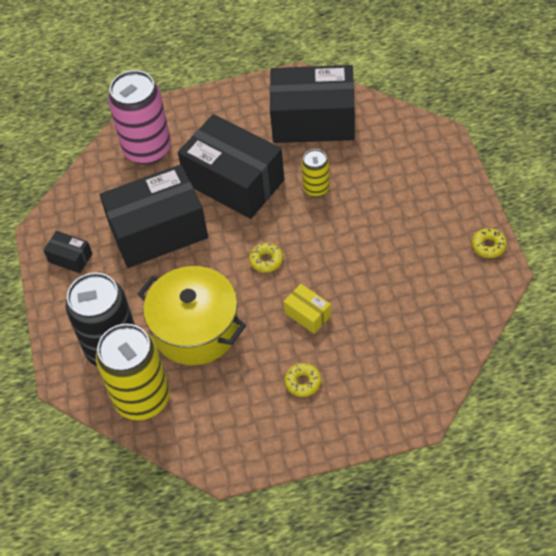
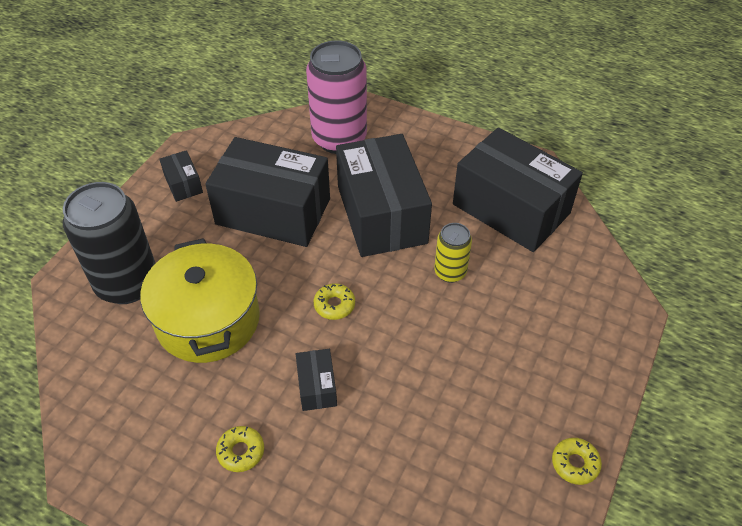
camera: 35 degrees right, 5 degrees down
yellow can [96,324,170,420] -> none
yellow box [284,284,331,334] -> black box [296,349,337,411]

